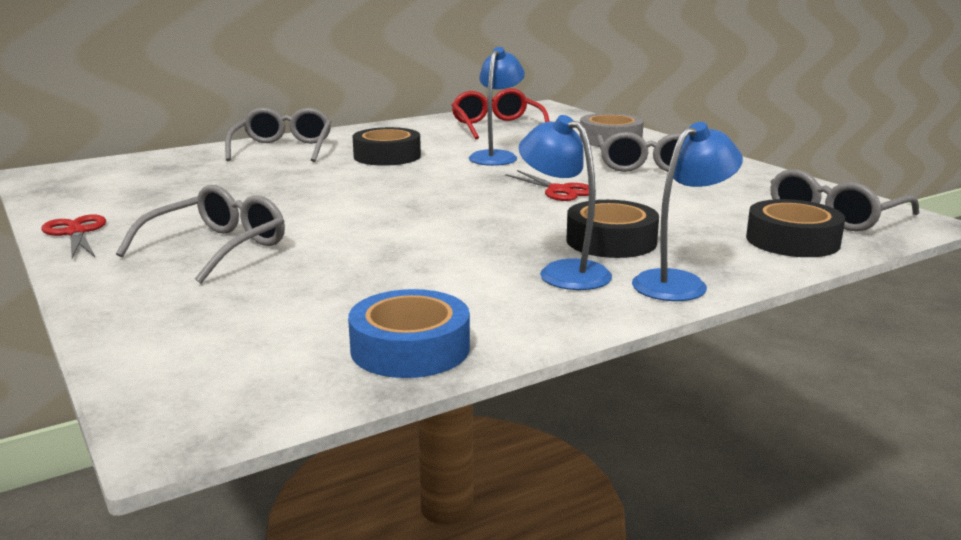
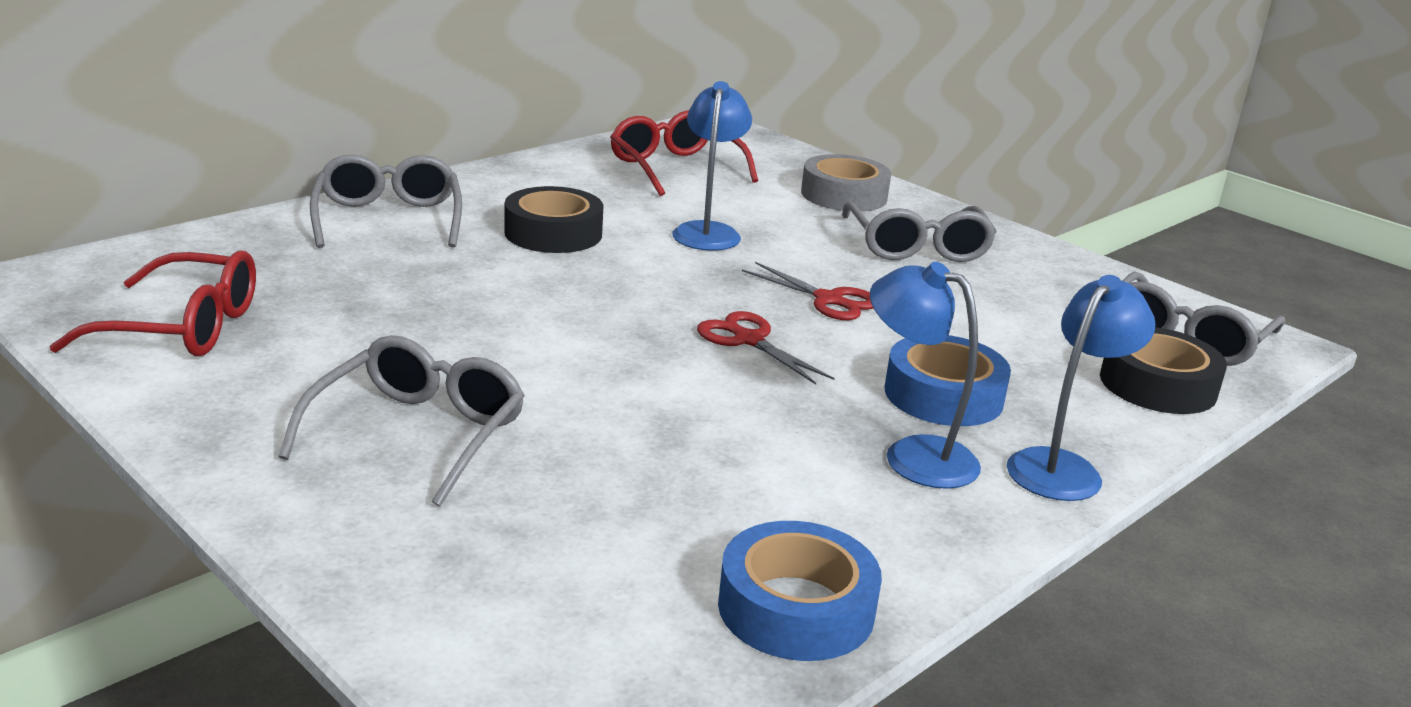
camera: 15 degrees left, 5 degrees up
red scissors [41,214,106,258] -> red scissors moved to [697,311,835,384]
black tape [566,200,659,258] -> blue tape [885,335,1011,426]
none -> red glasses [49,251,256,357]

